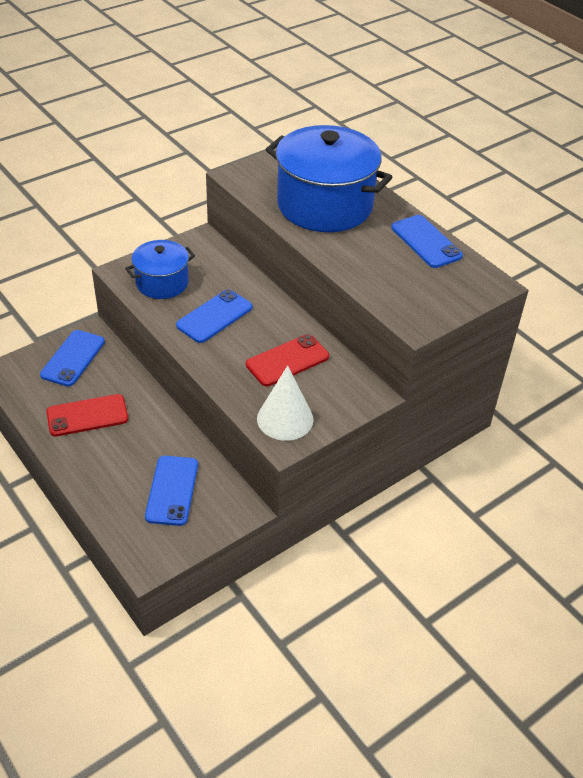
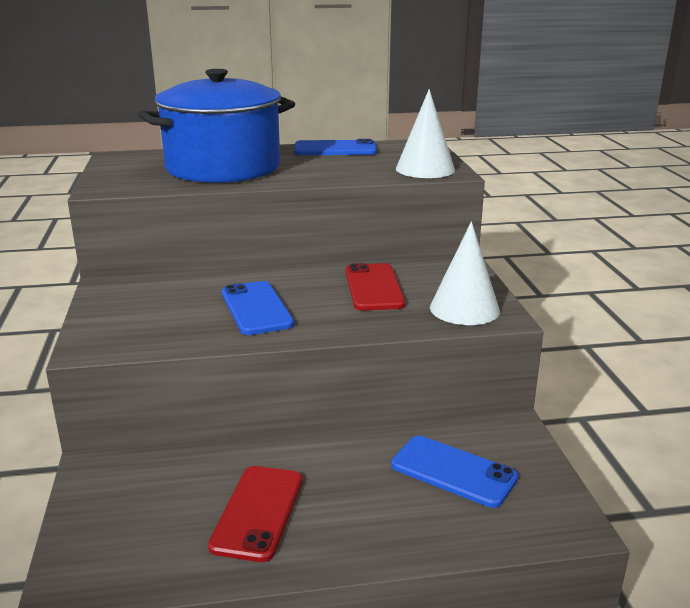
camera: 60 degrees left, 20 degrees down
blue phone [40,330,105,387] -> none
blue pot [125,240,195,299] -> none
none -> white cone [396,89,455,178]

